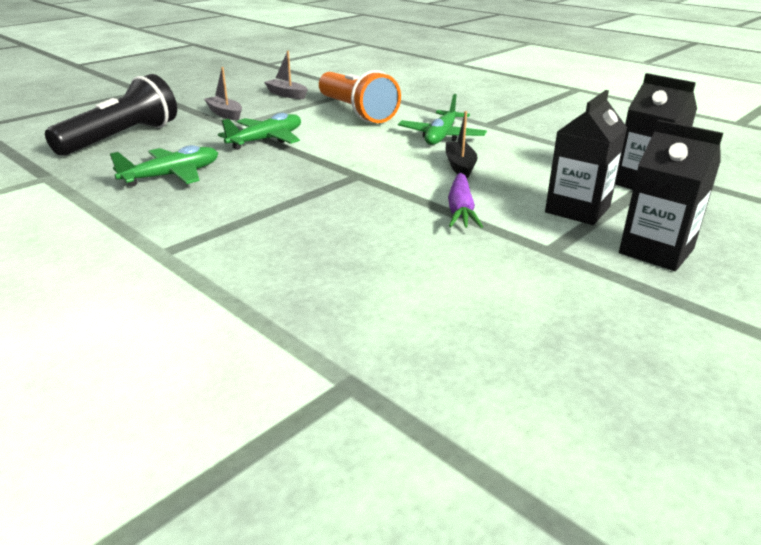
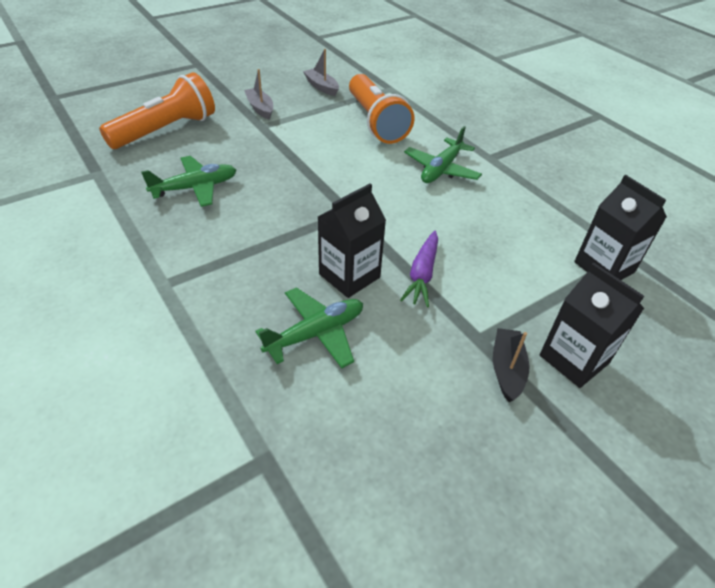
camera: 10 degrees right, 15 degrees up
black flashlight [45,74,177,156] -> orange flashlight [99,72,215,149]
green plane [218,113,301,150] -> green plane moved to [255,287,363,368]
black boat [446,111,478,178] -> black boat moved to [493,328,530,402]
black carton [545,90,627,225] -> black carton moved to [318,183,386,298]

